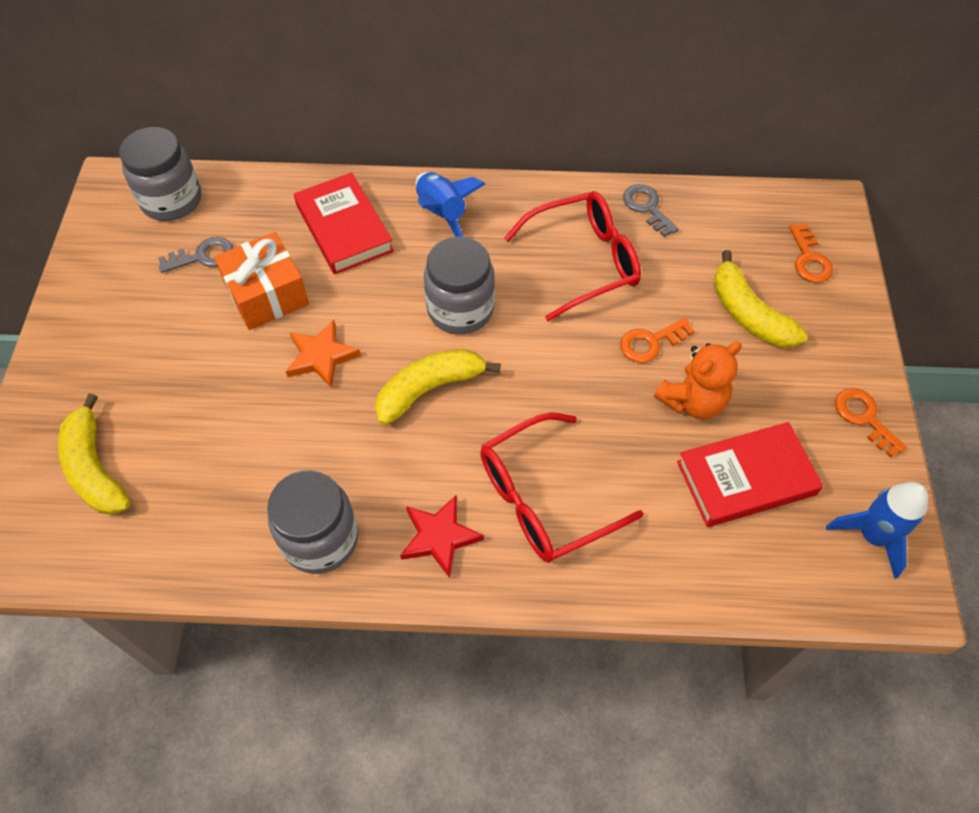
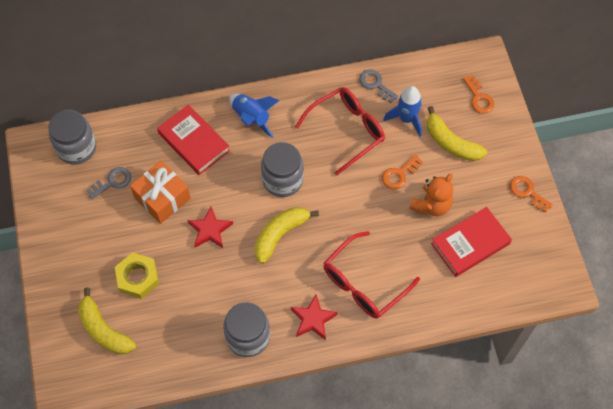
camera: 15 degrees left, 5 degrees up
orange star [285,320,361,388] -> red star [187,207,233,248]
blue rocket [826,482,928,579] -> blue rocket moved to [383,86,422,137]
none -> yellow nut [115,253,159,299]

